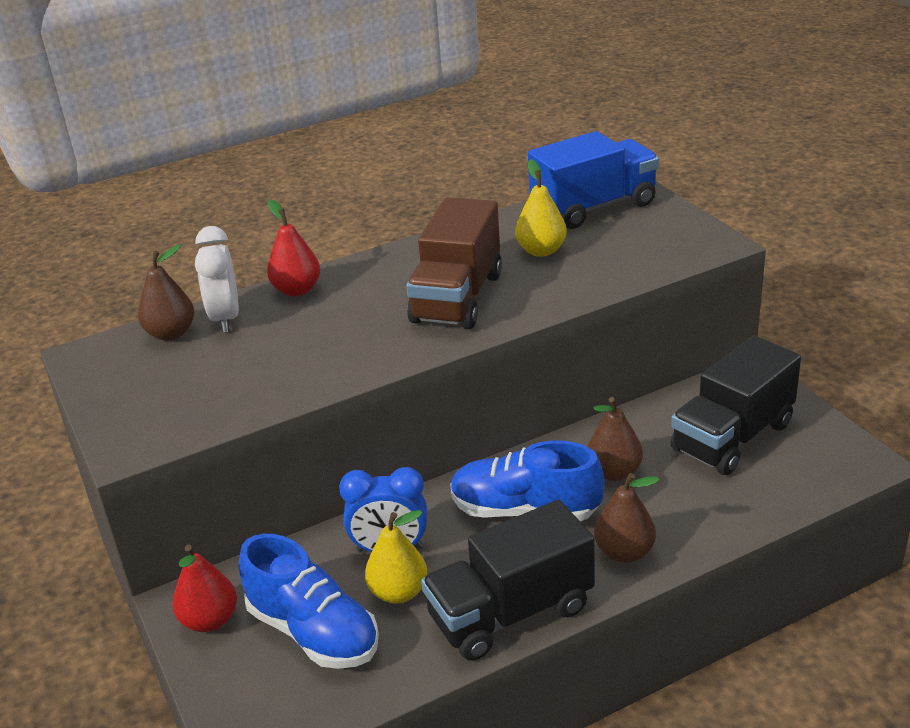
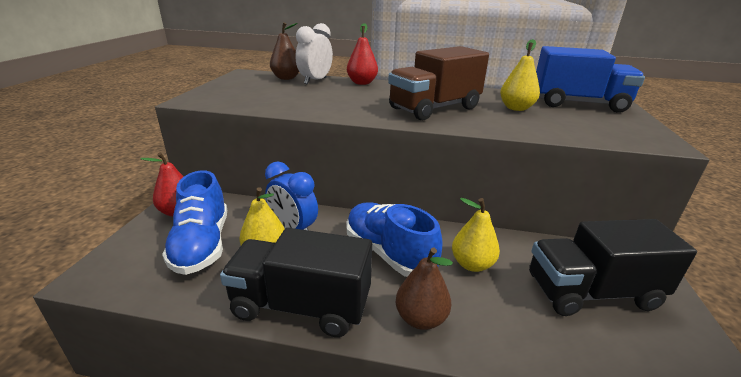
camera: 35 degrees right, 5 degrees down
brown pear [587,397,643,481] -> yellow pear [452,198,500,272]

